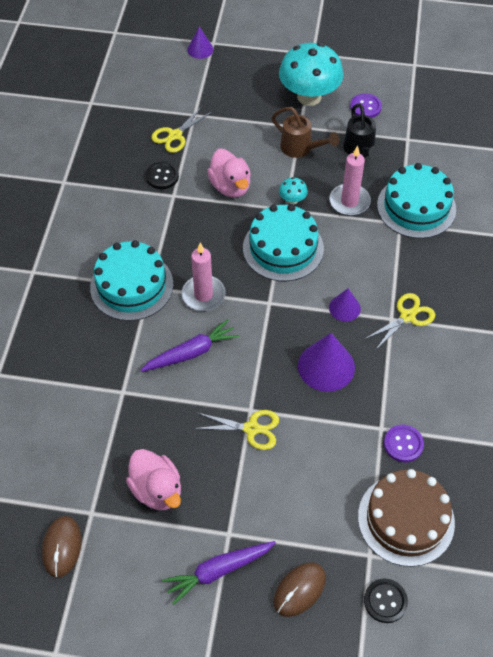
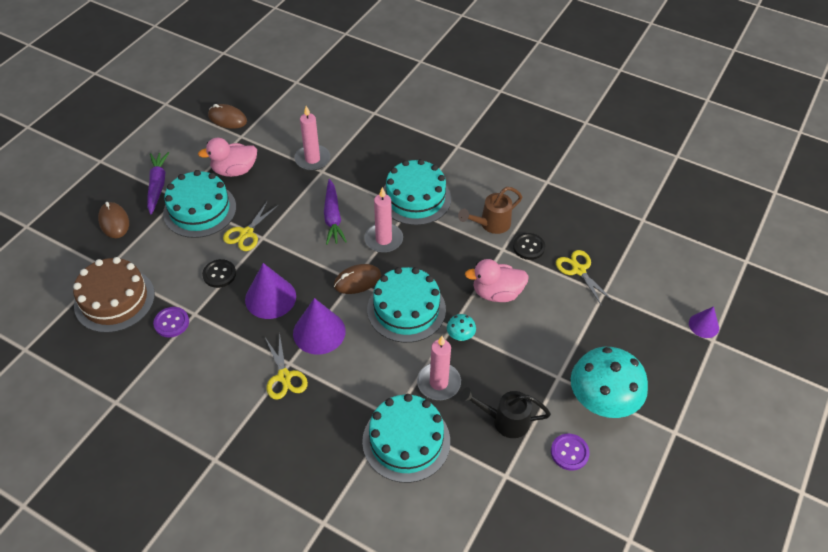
camera: 110 degrees right, 5 degrees down
brown watering can [272,107,340,158] -> brown watering can moved to [458,187,522,234]
purple cone [329,288,361,322] -> purple cone [293,298,346,355], size x1.73
black button [364,578,408,623] -> black button moved to [202,259,236,288]
none -> turquoise cake [163,170,236,238]
none -> pink candle [294,106,330,171]
none -> brown mouse [334,264,382,294]

